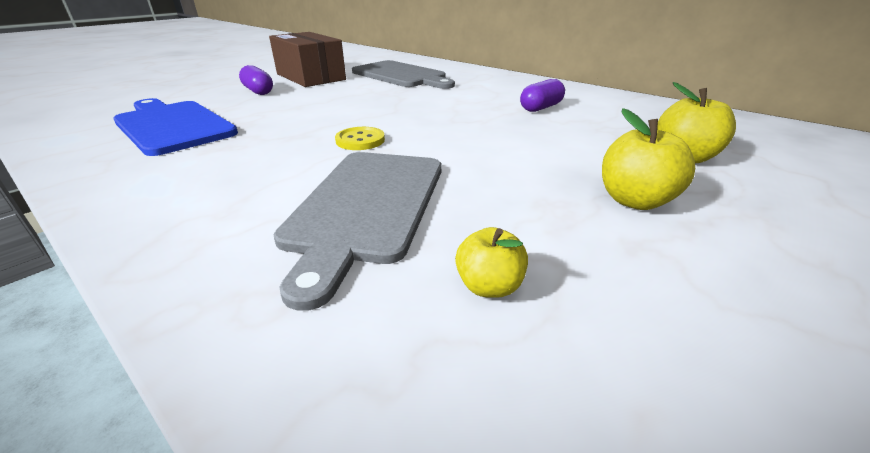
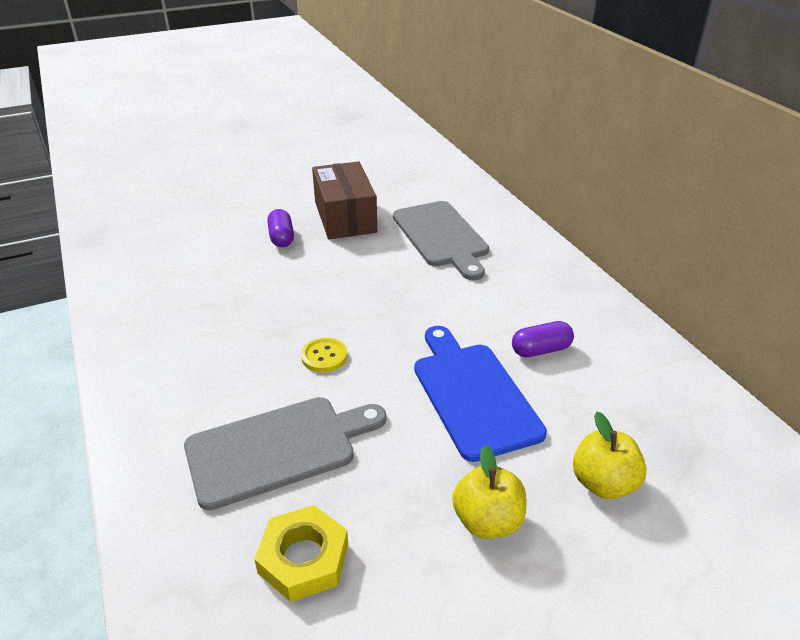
camera: 25 degrees right, 5 degrees up
blue cutting board [113,98,238,156] -> blue cutting board moved to [414,326,547,462]
grey cutting board [274,152,442,311] -> grey cutting board turned 150 degrees counterclockwise [184,397,387,510]
yellow apple [455,227,528,298] -> yellow nut [254,505,348,602]

